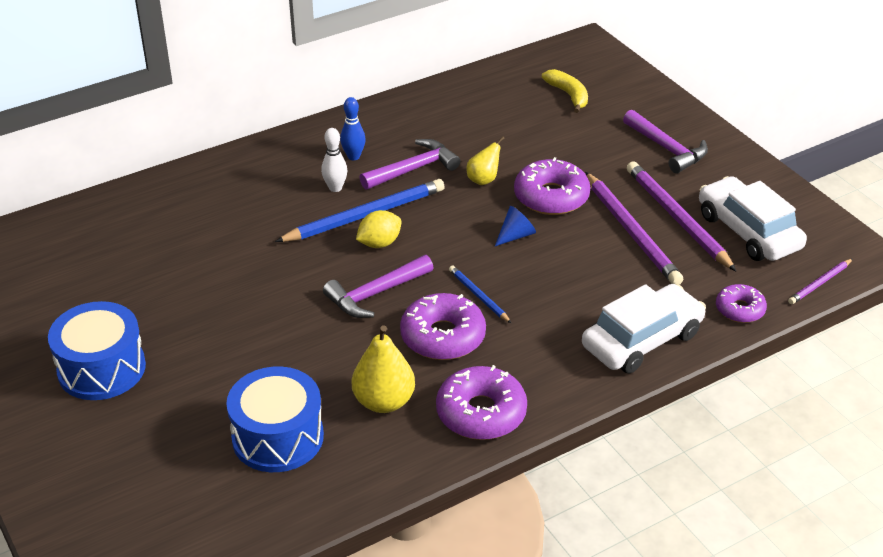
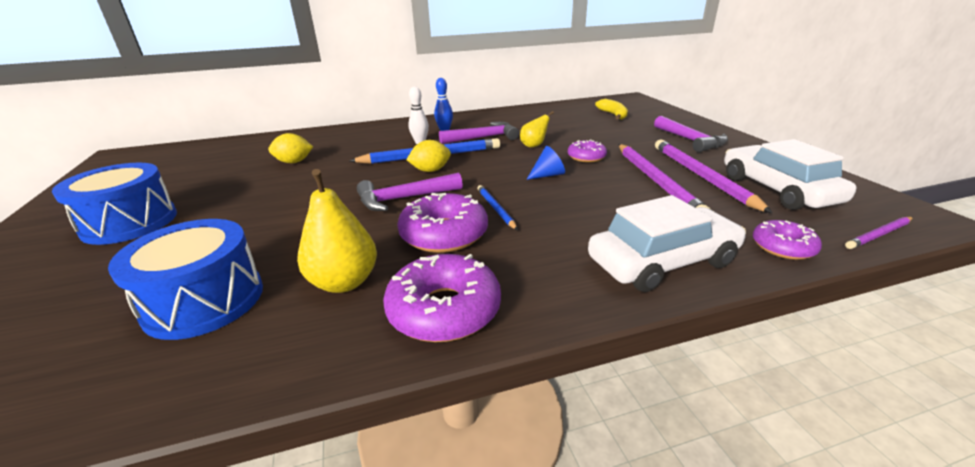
camera: 15 degrees right, 10 degrees down
purple donut [514,157,590,215] -> purple donut [568,139,607,163], size x0.60
none -> yellow lemon [268,133,313,163]

